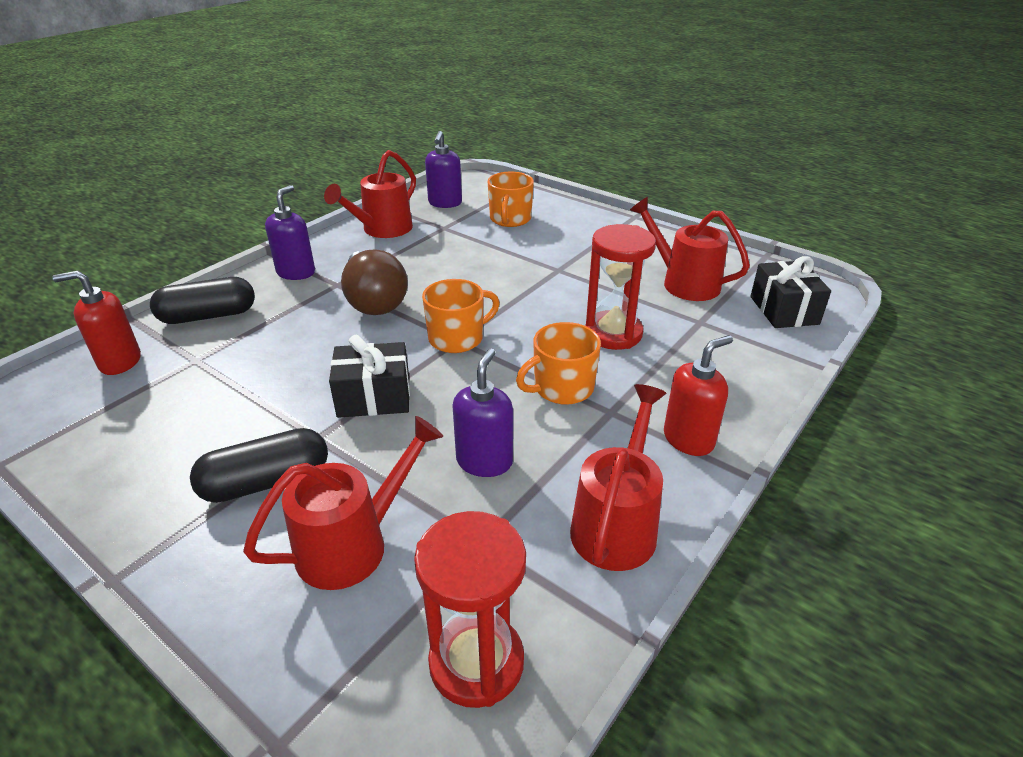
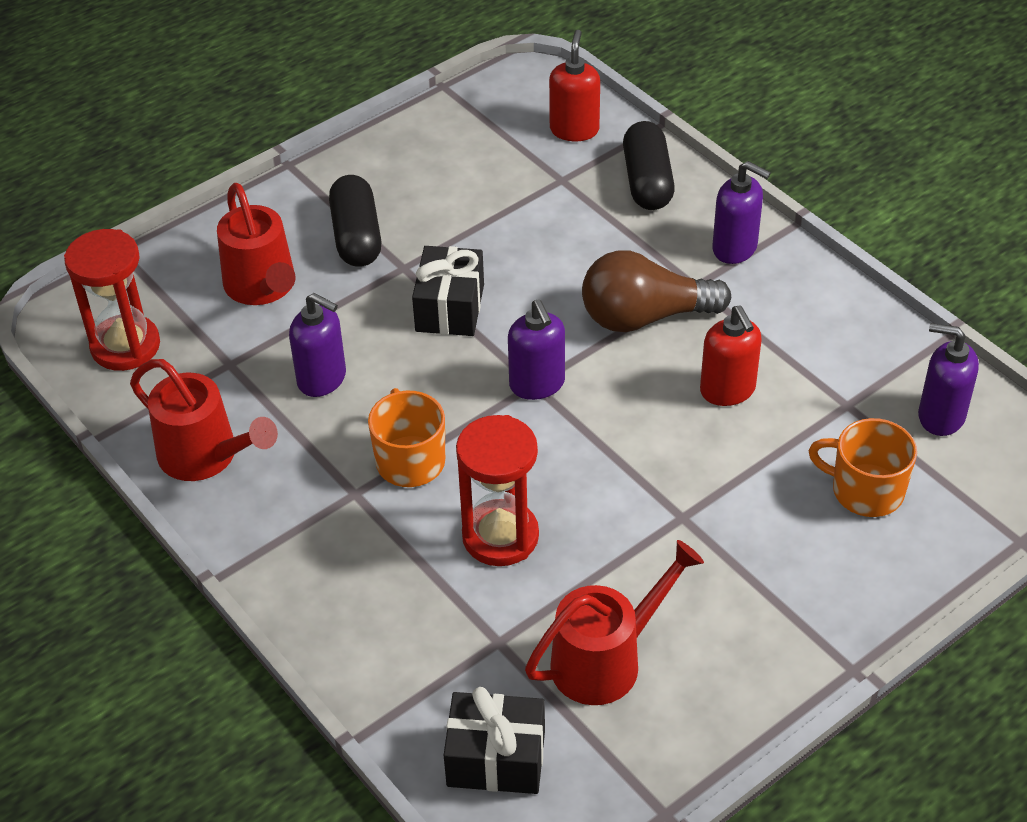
camera: 105 degrees right, 10 degrees up
red watering can [324,150,416,238] -> none
orange mug [422,279,500,353] -> purple soap dispenser [508,300,565,400]
red soap dispenser [664,335,733,456] -> red soap dispenser moved to [700,306,762,406]

